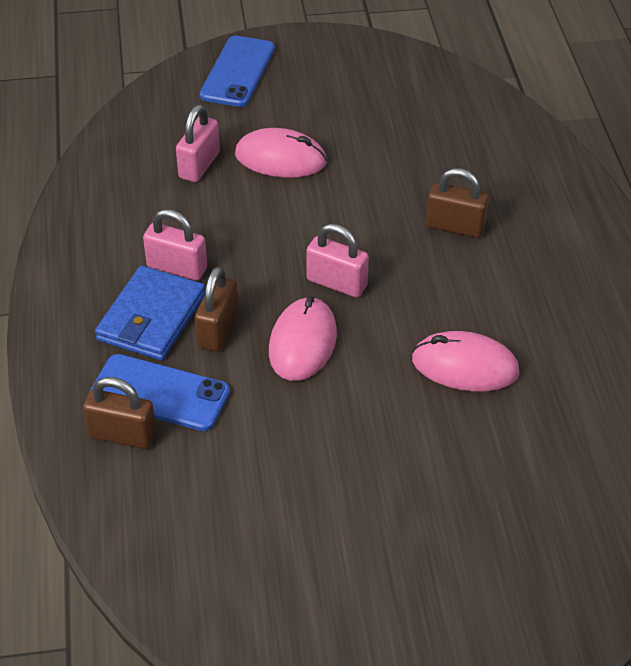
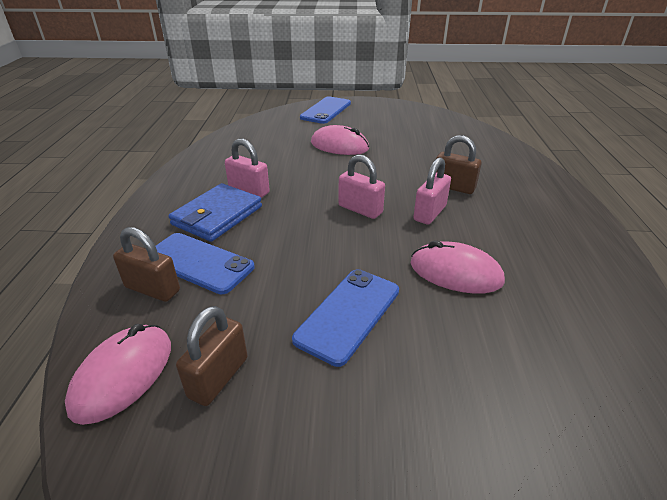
camera: 10 degrees right, 10 degrees down
pink padlock [176,105,220,182] -> pink padlock moved to [414,157,451,225]
brown padlock [195,267,238,352] -> brown padlock moved to [176,306,248,406]
pink mouse [269,296,337,381] -> pink mouse moved to [65,324,171,425]
none -> blue phone [292,269,399,367]

